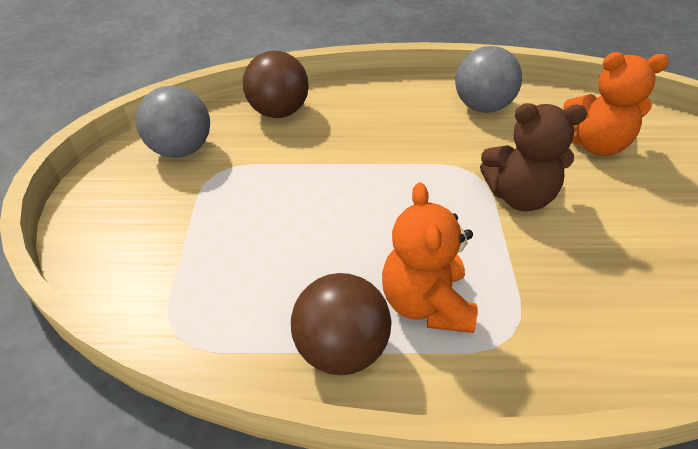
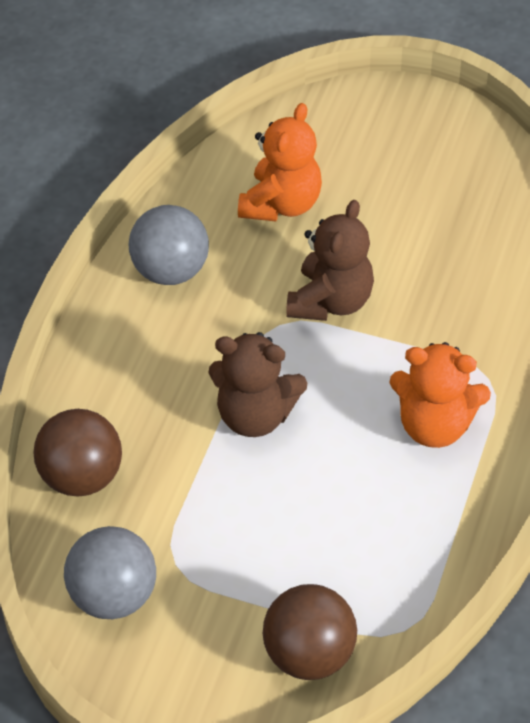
camera: 70 degrees left, 5 degrees up
brown ball [291,273,391,375] -> brown ball moved to [263,584,357,680]
none -> brown teddy bear [209,332,307,437]

